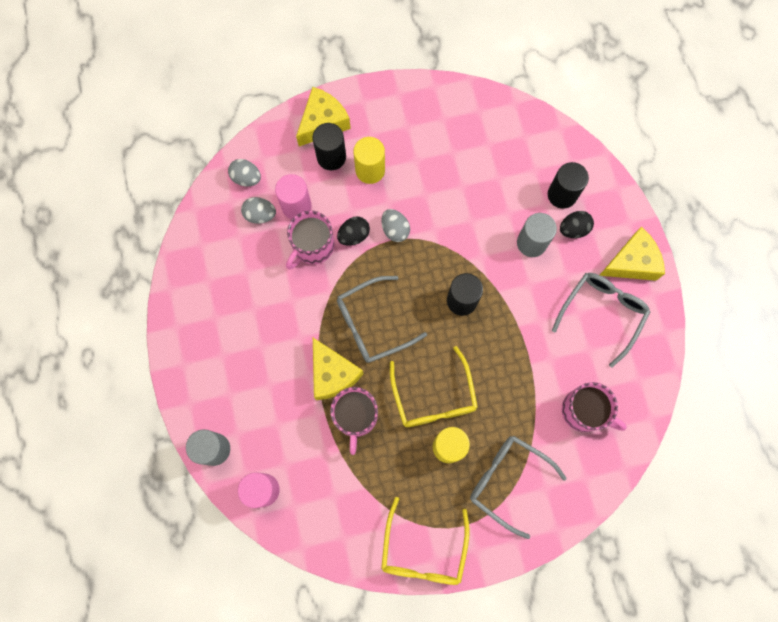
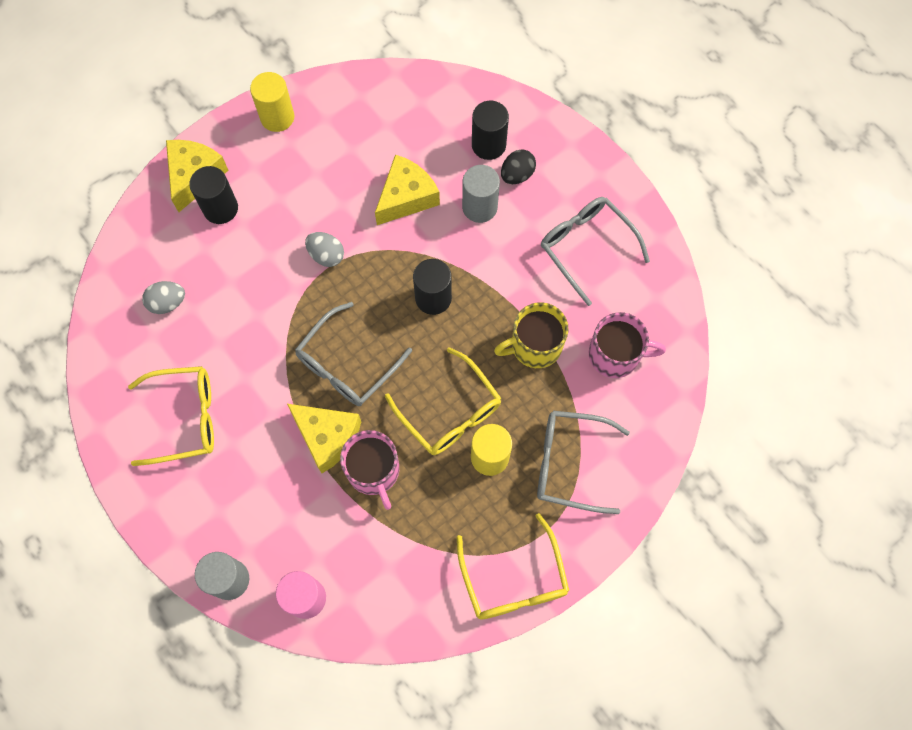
camera: 25 degrees left, 5 degrees down
grey egg [228,159,261,186] -> none
pink cylinder [275,174,312,219] -> none
pink mug [286,210,335,270] -> none
black egg [337,217,370,246] -> none
yellow cylinder [354,137,385,184] -> yellow cylinder moved to [250,72,294,132]
grey glasses [552,273,650,368] -> grey glasses turned 45 degrees counterclockwise [541,197,650,306]
yellow cheese [600,227,665,281] -> yellow cheese moved to [375,155,440,225]
none -> yellow glasses [128,366,214,466]
none -> yellow mug [494,302,569,368]

